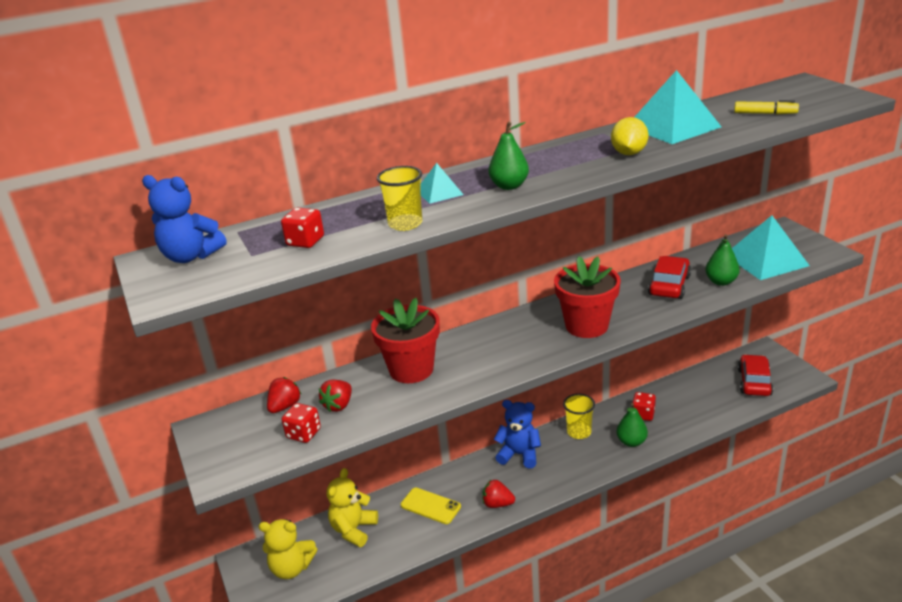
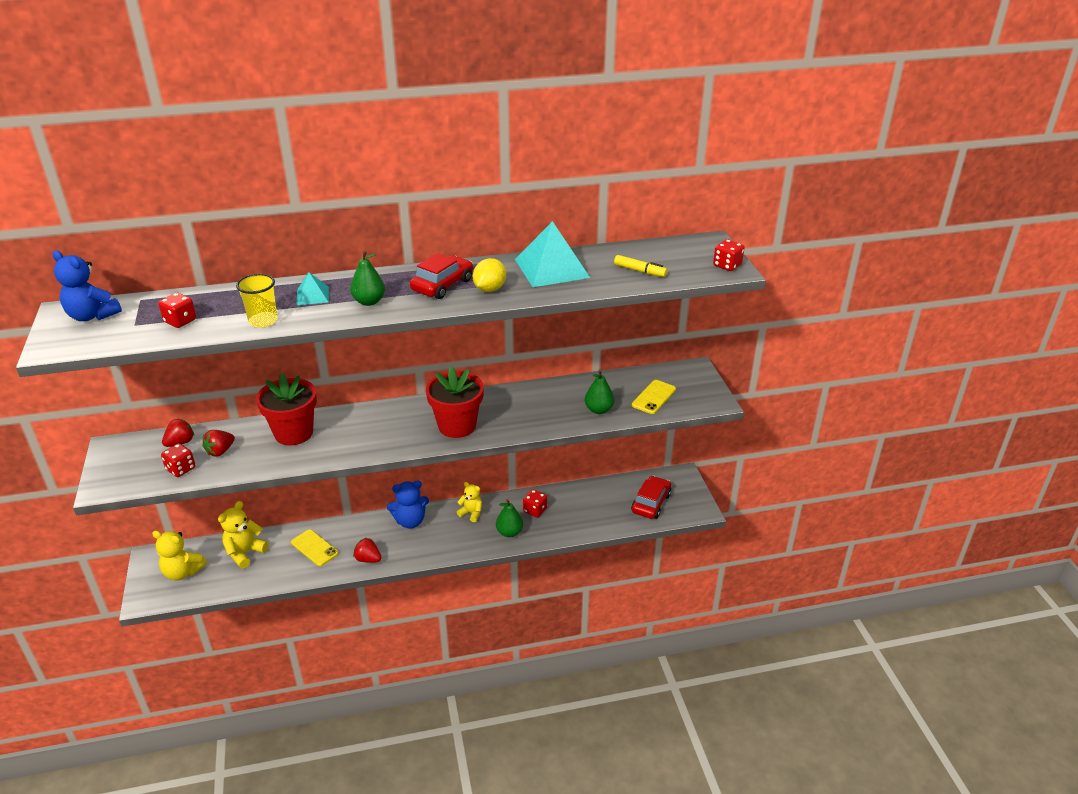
camera: 10 degrees right, 5 degrees up
blue teddy bear [494,400,541,468] -> blue teddy bear turned 135 degrees clockwise [387,481,429,529]
yellow cup [563,394,595,439] -> yellow teddy bear [457,482,482,522]
red car [648,256,691,299] -> red car moved to [410,253,473,299]
turquoise pyramid [732,215,810,280] -> yellow phone [632,380,676,414]
none -> red dice [713,239,745,271]

